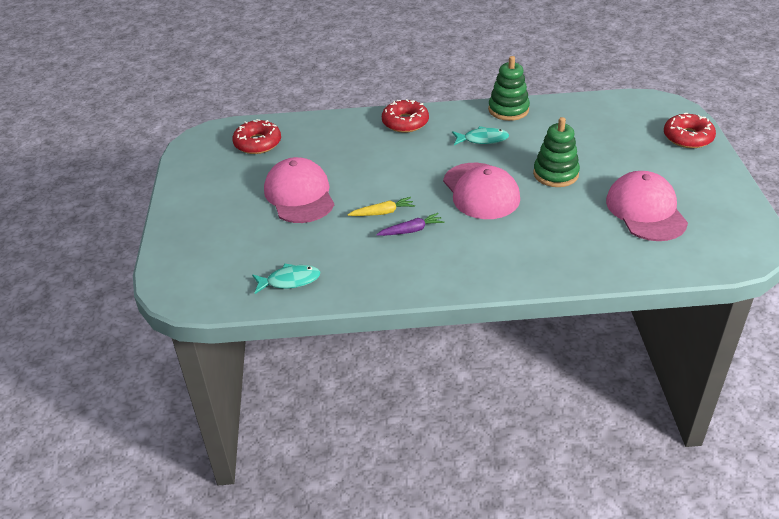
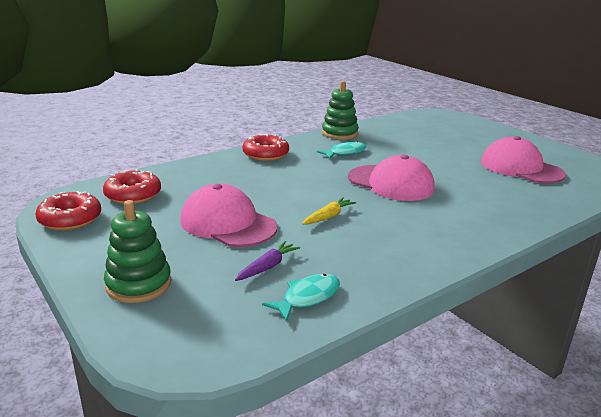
camera: 35 degrees left, 15 degrees down
purple carrot [376,213,444,236] -> purple carrot moved to [235,241,300,281]
green stacking toy [533,117,580,187] -> green stacking toy moved to [104,200,171,303]
red donut [664,113,716,148] -> red donut moved to [35,191,101,230]

